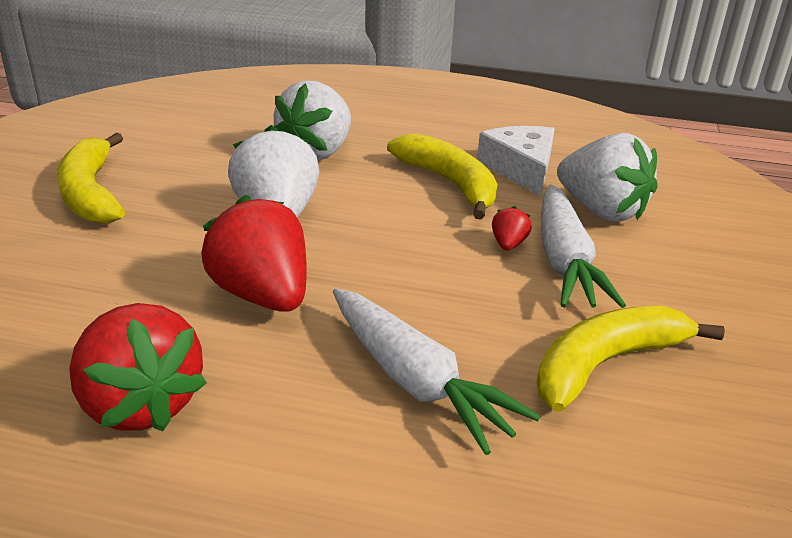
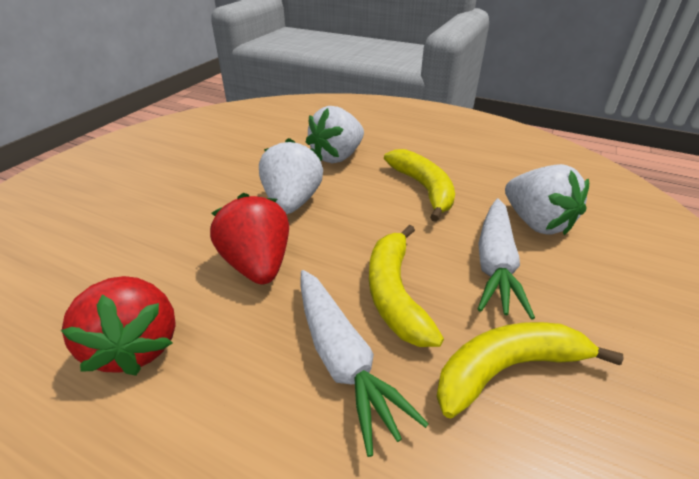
camera: 15 degrees right, 5 degrees up
yellow banana [57,133,125,224] -> yellow banana moved to [369,225,444,347]
white cheese [477,126,555,196] -> none
red strawberry [492,206,532,250] -> none

